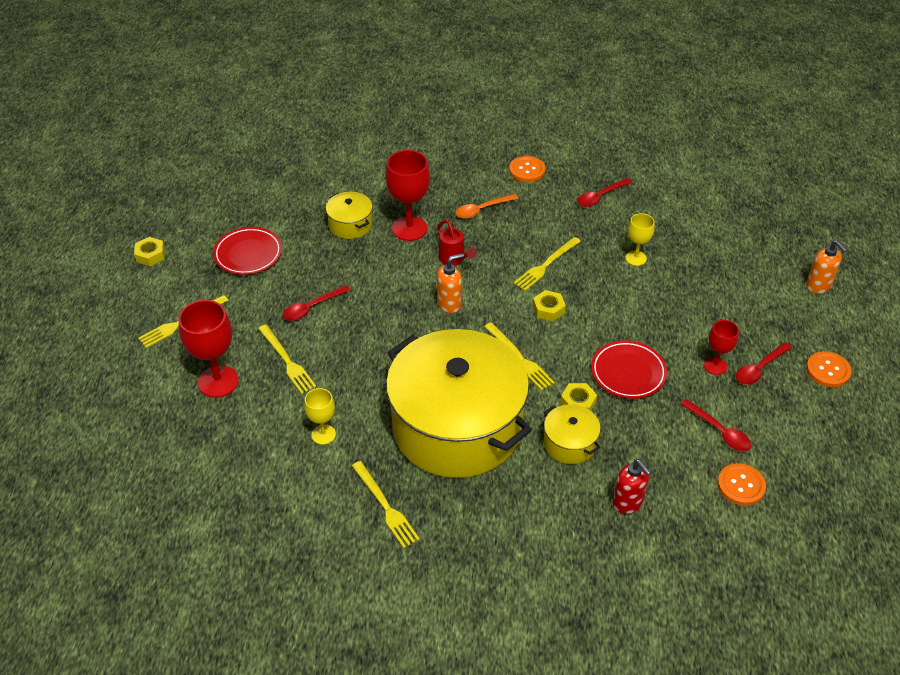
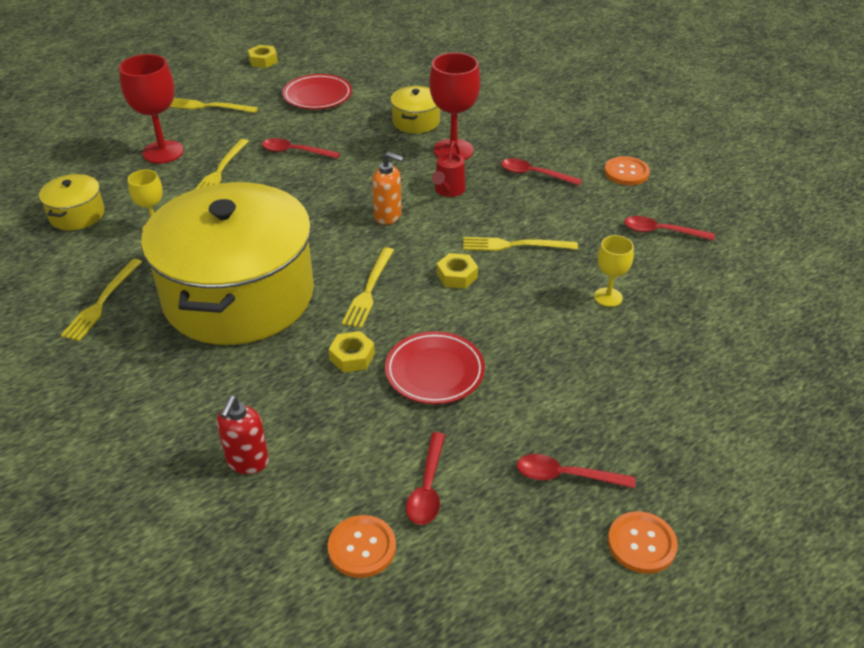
camera: 50 degrees right, 5 degrees down
orange spoon [456,194,519,219] -> red spoon [501,159,582,185]
yellow pot [544,404,601,464] -> yellow pot moved to [39,174,105,230]
red goblet [704,320,739,375] -> none
orange soap dispenser [806,240,847,294] -> none

